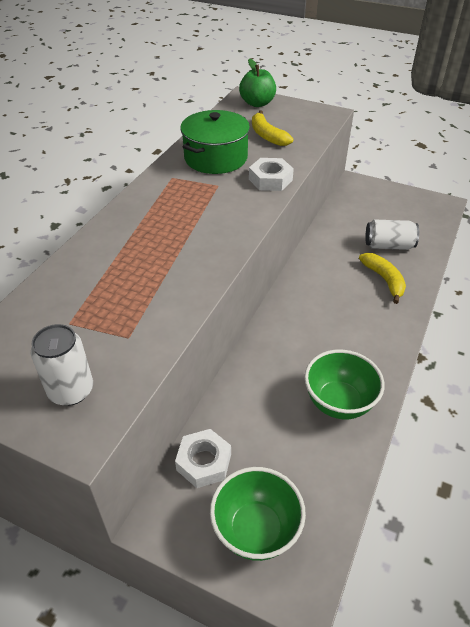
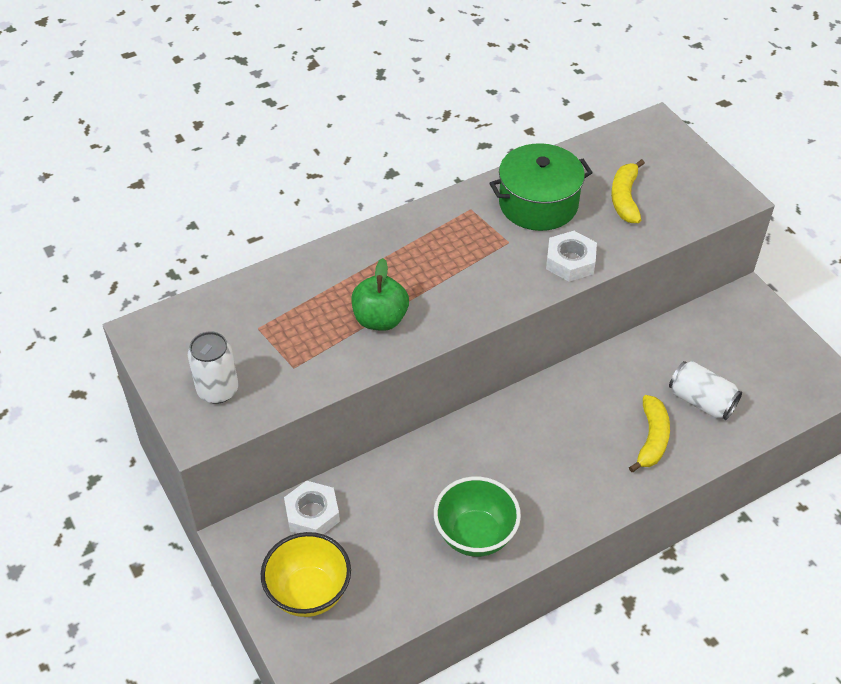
camera: 35 degrees right, 5 degrees up
green bowl [210,467,306,561] -> yellow bowl [261,532,351,617]
green apple [239,58,276,107] -> green apple moved to [351,258,409,331]

